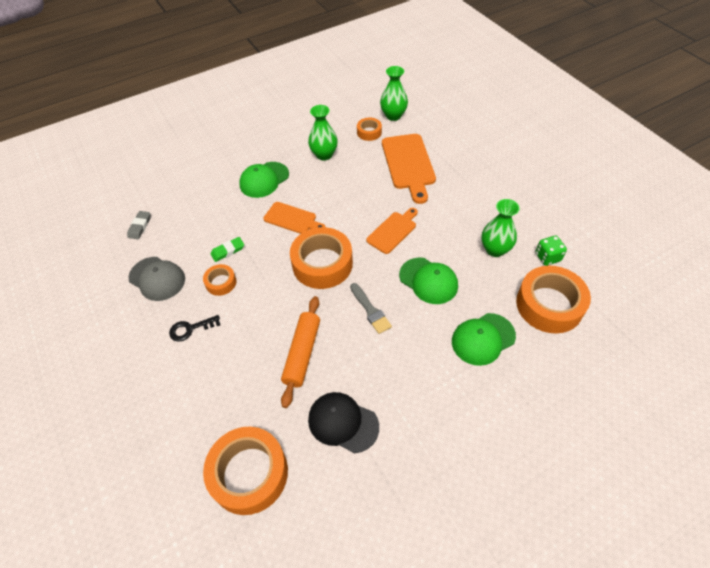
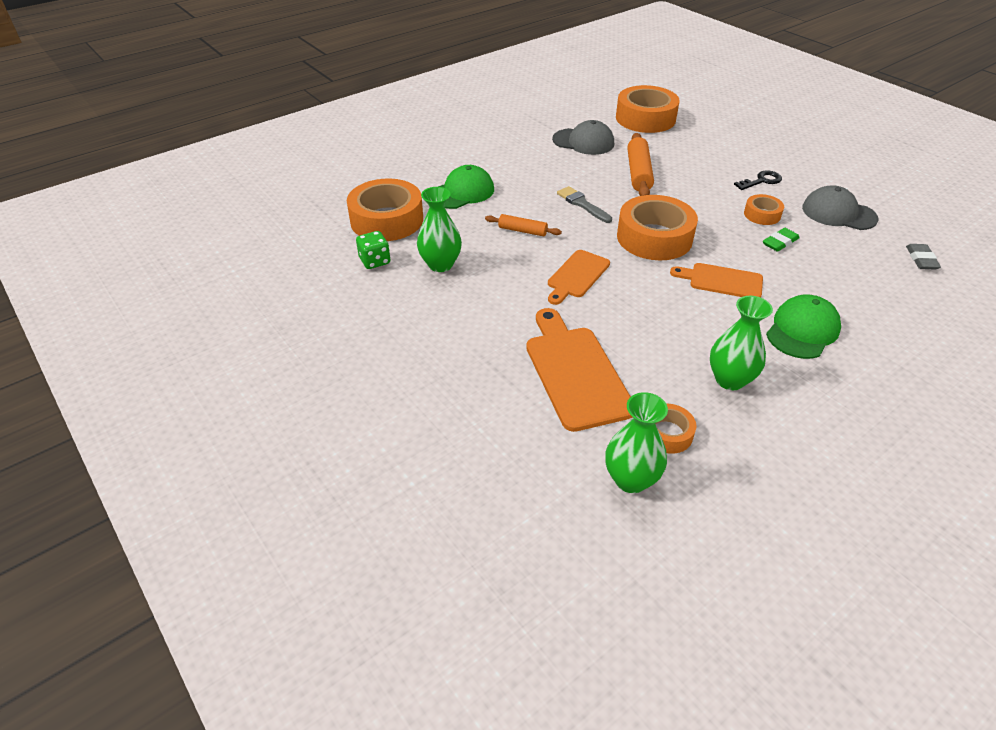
camera: 170 degrees right, 10 degrees down
black cap [308,392,379,453] -> grey cap [552,120,614,155]
green cap [399,257,458,304] -> orange rolling pin [485,214,562,236]

